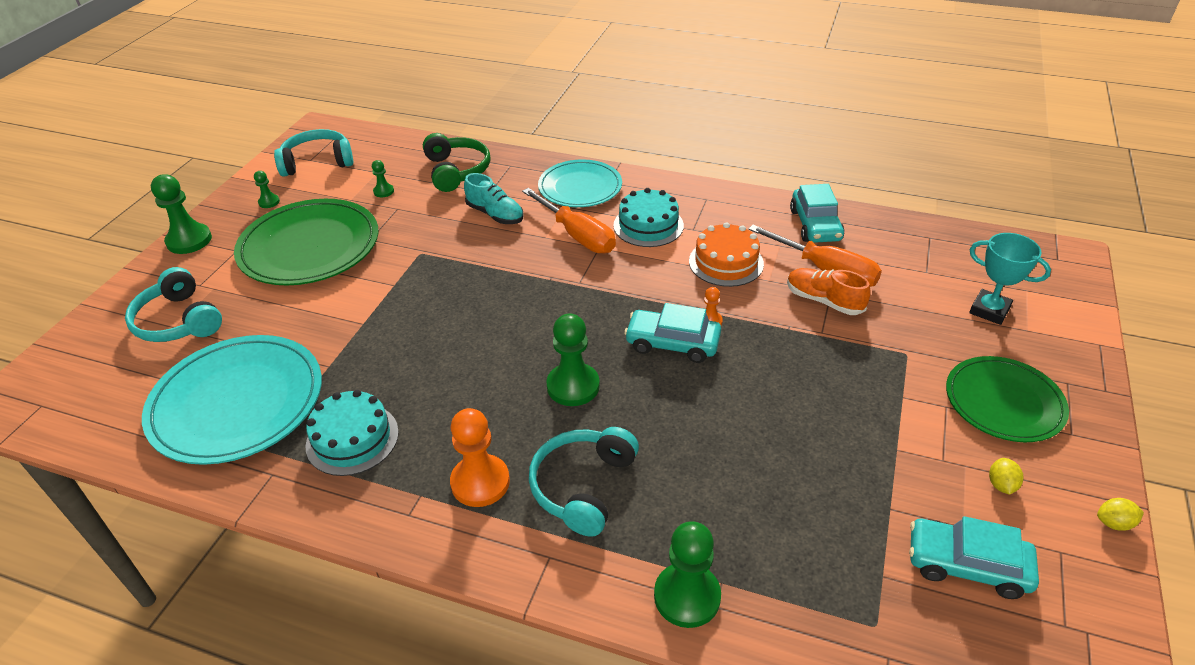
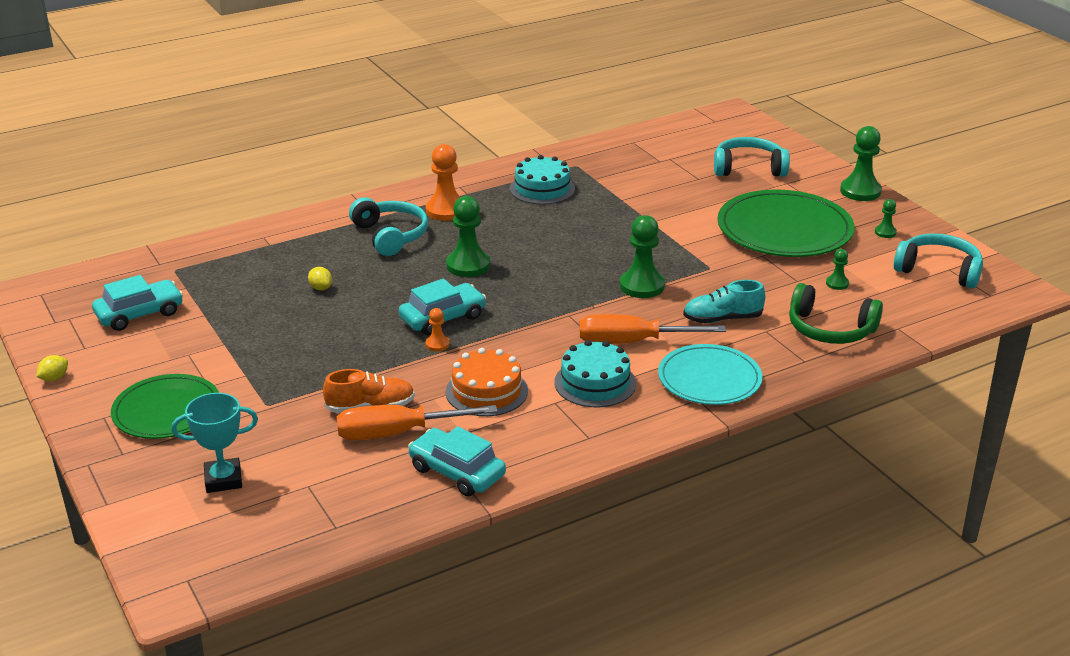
camera: 130 degrees right, 10 degrees down
turquoise plate [142,335,322,465] -> none
turquoise headphones [274,129,353,177] -> turquoise headphones turned 90 degrees counterclockwise [893,233,983,289]
green pawn [654,521,721,628] -> green pawn moved to [620,215,665,298]
yellow lemon [989,458,1023,495] -> yellow lemon moved to [308,267,332,290]

